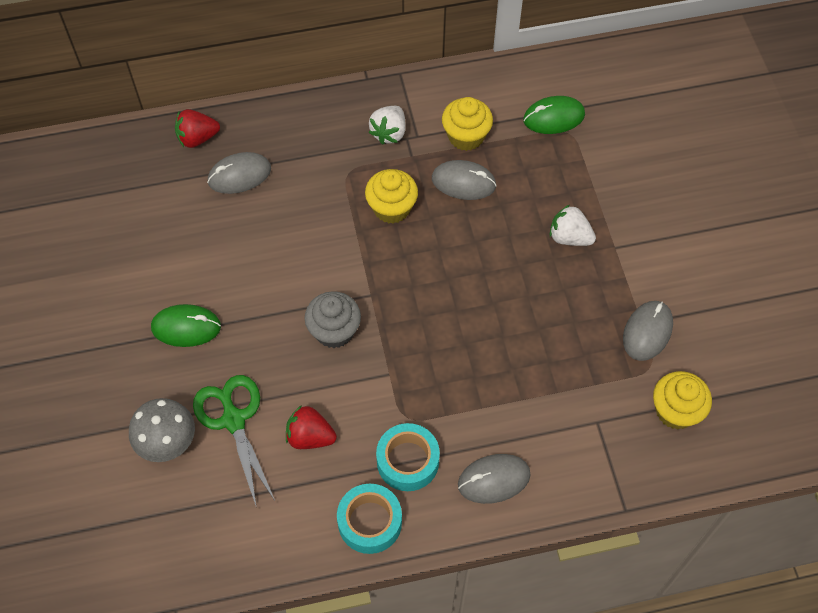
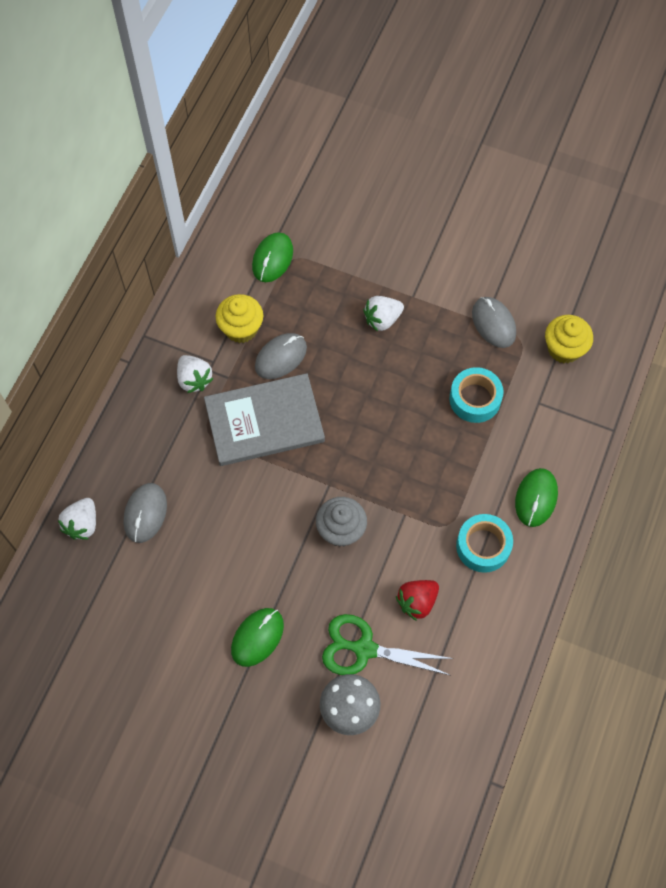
camera: 55 degrees left, 5 degrees up
red strawberry [175,109,220,148] -> white strawberry [58,498,96,540]
turquoise tape [337,484,402,554] -> turquoise tape moved to [450,367,504,423]
yellow cupcake [365,169,418,224] -> grey book [204,373,325,466]
grey mouse [458,454,531,504] -> green mouse [515,468,558,527]

